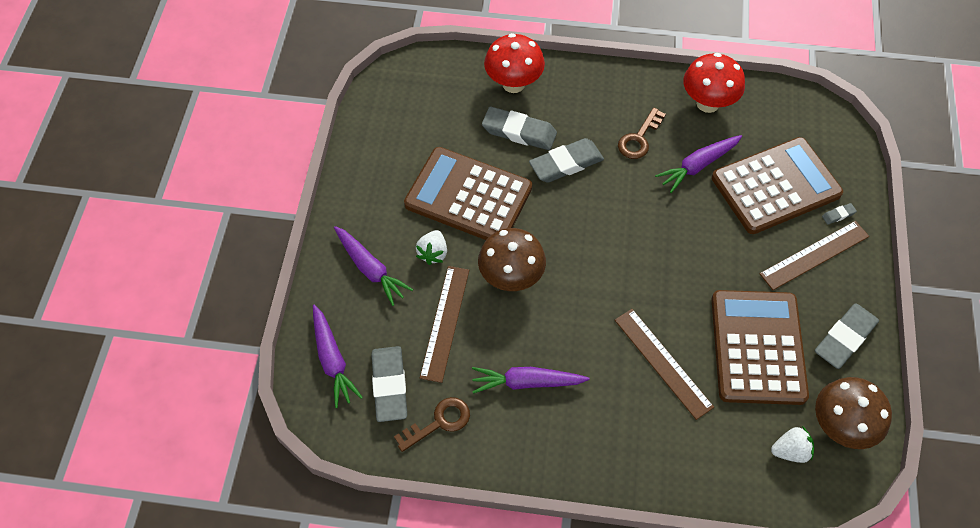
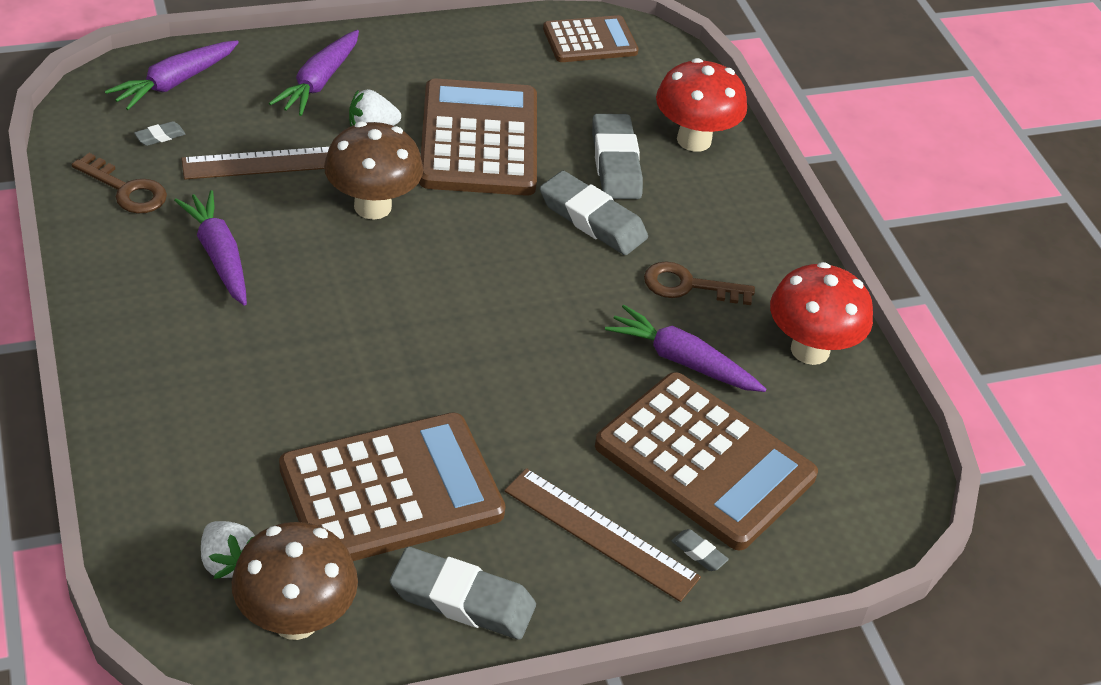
camera: 60 degrees right, 15 degrees down
grey eraser [371,346,407,422] -> grey eraser [134,121,186,146], size x0.43
brown ruler [615,309,714,420] -> none
none -> brown calculator [543,15,639,62]

